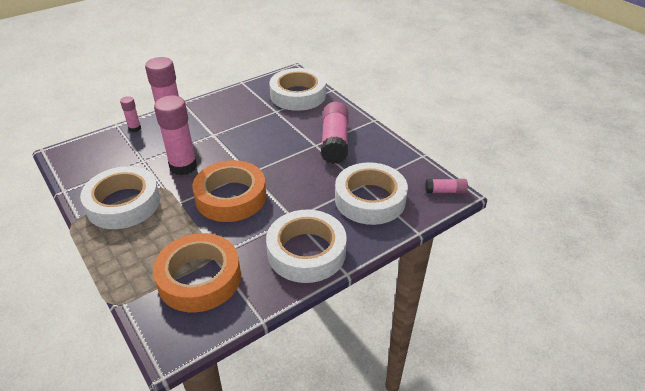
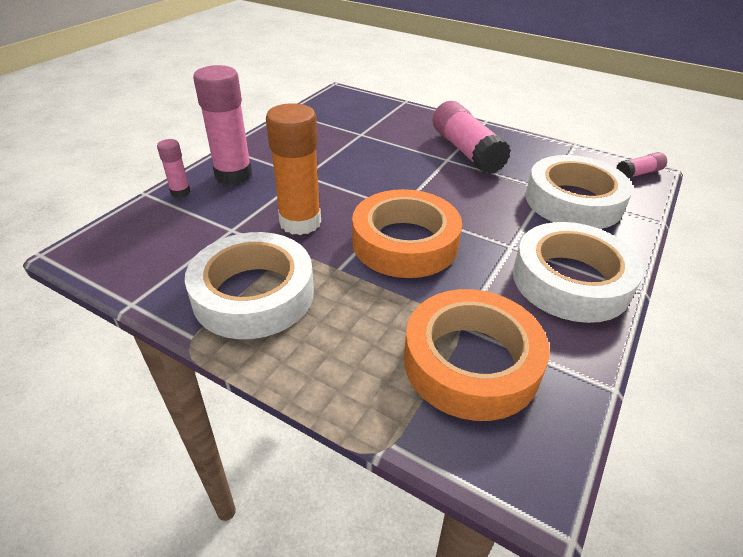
camera: 25 degrees left, 0 degrees up
pink glue stick [154,95,197,176] -> orange glue stick [266,103,321,235]
white tape [269,68,326,111] -> none

